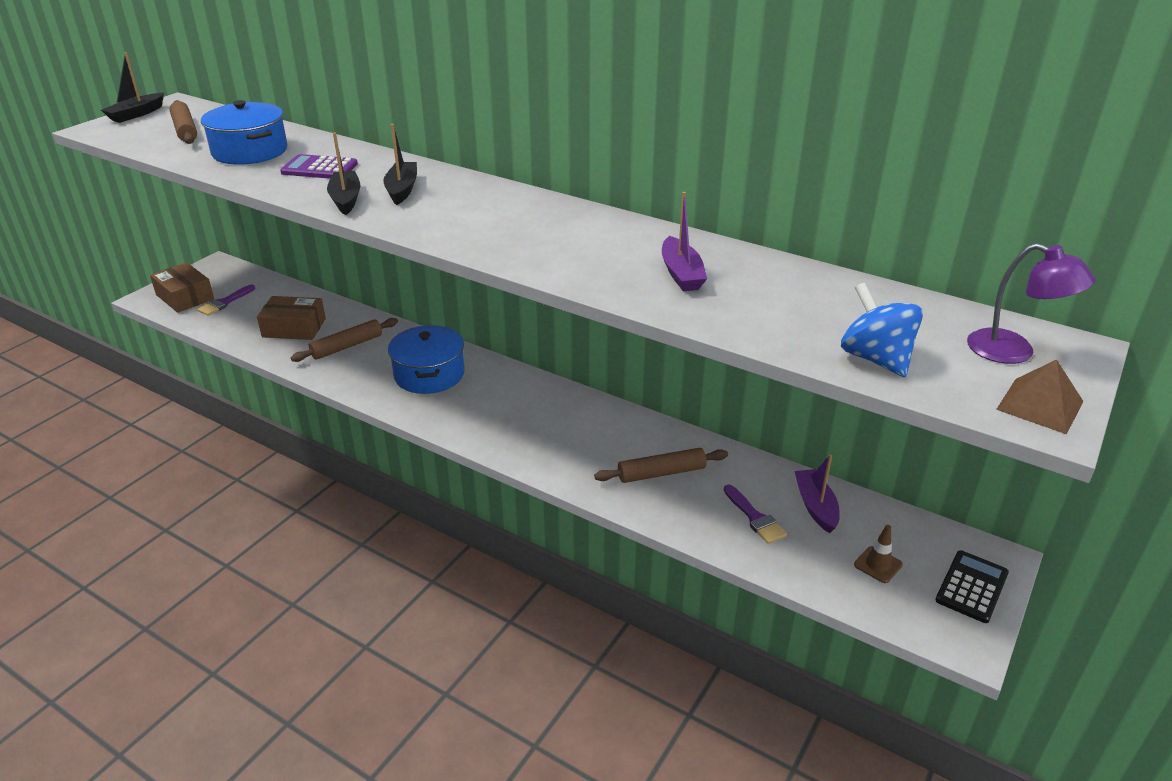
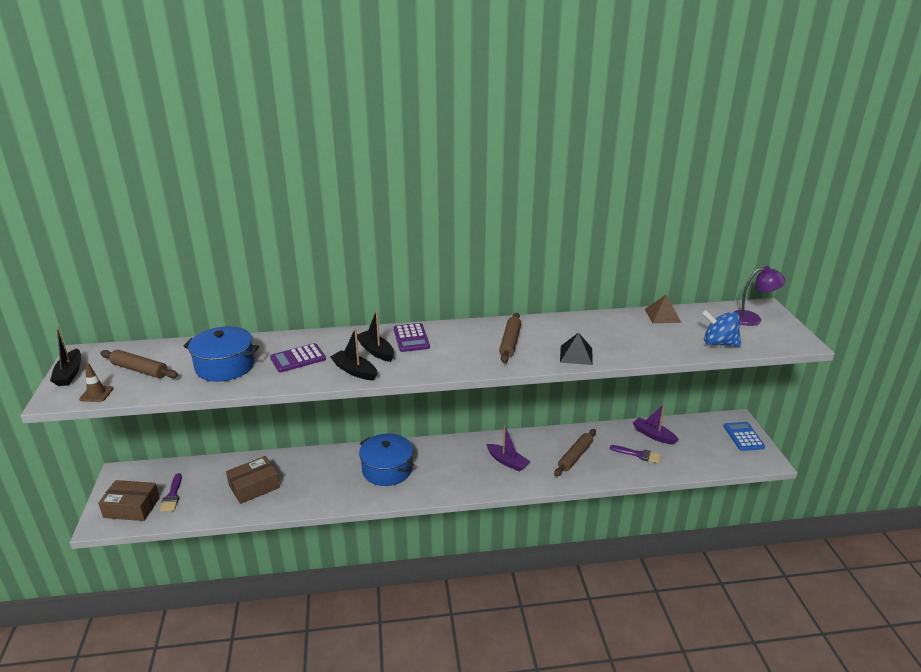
camera: 40 degrees left, 5 degrees down
brown rolling pin [290,318,398,362] -> brown rolling pin moved to [499,313,521,363]
purple boat [662,192,707,291] -> purple boat moved to [486,425,530,472]
brown traffic cone [854,525,903,583] -> brown traffic cone moved to [79,363,114,402]
black calculator [935,550,1009,623] -> blue calculator [724,422,765,451]
brown pyramid [996,359,1084,434] -> brown pyramid moved to [645,295,682,323]
none -> purple calculator [394,323,430,352]
none -> black pyramid [560,332,593,365]

